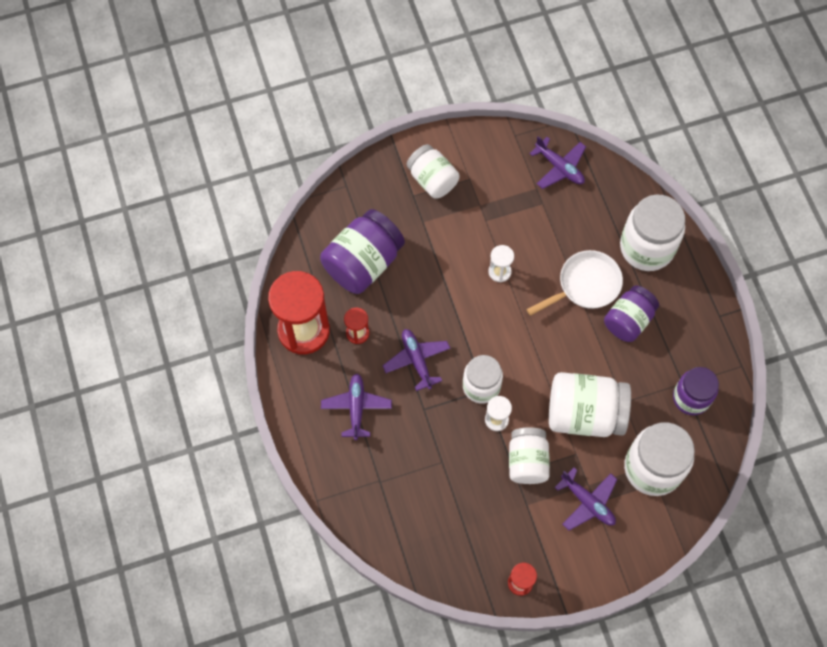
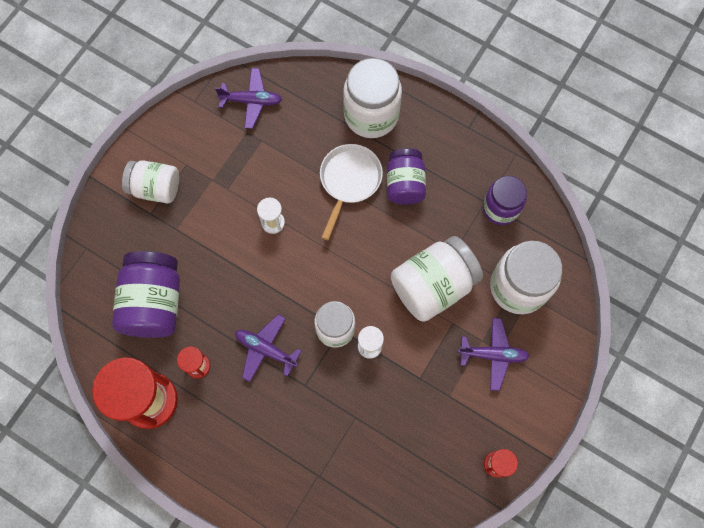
camera: 40 degrees left, 5 degrees up
purple plane [321,373,392,440] -> none
white jar [509,427,550,484] -> none

